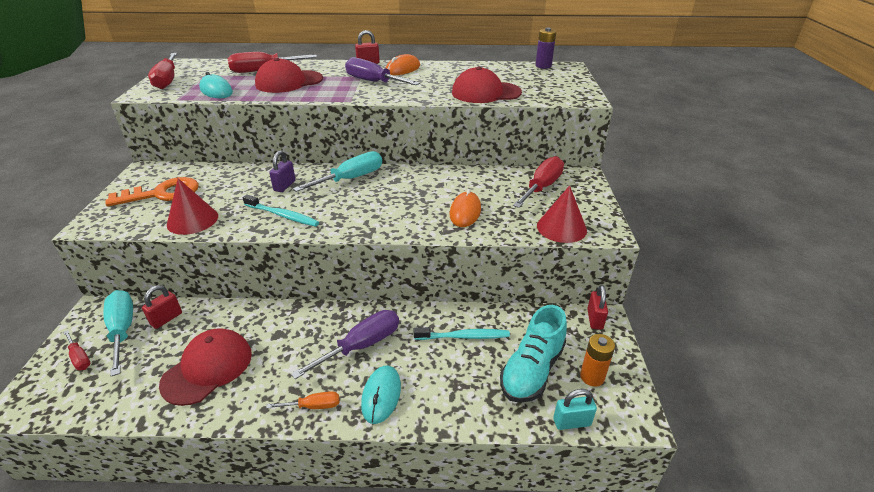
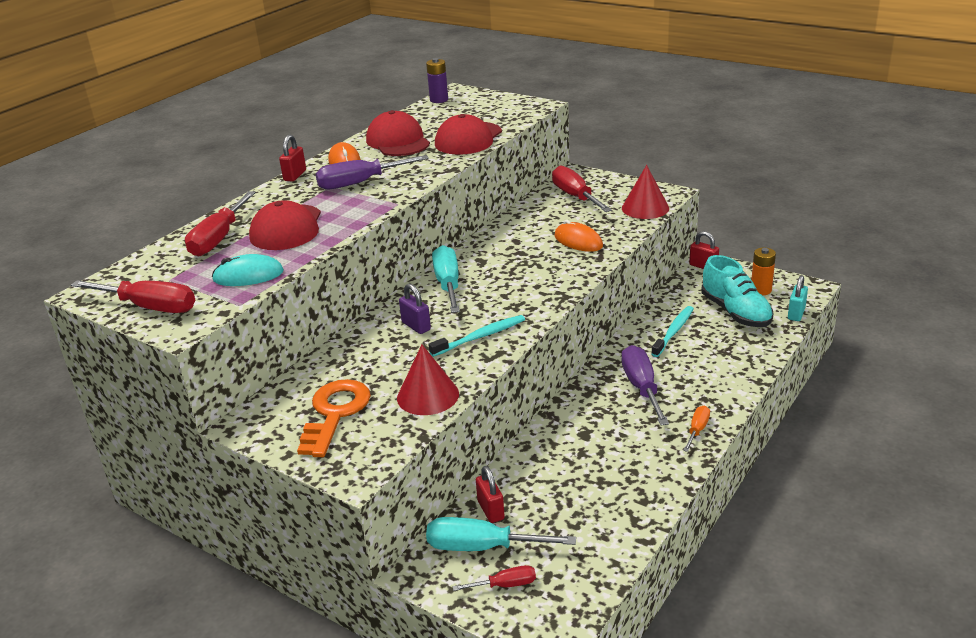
camera: 55 degrees left, 5 degrees down
red cap [159,328,252,406] -> red cap moved to [366,110,430,156]
turquoise mouse [361,366,401,424] -> none

